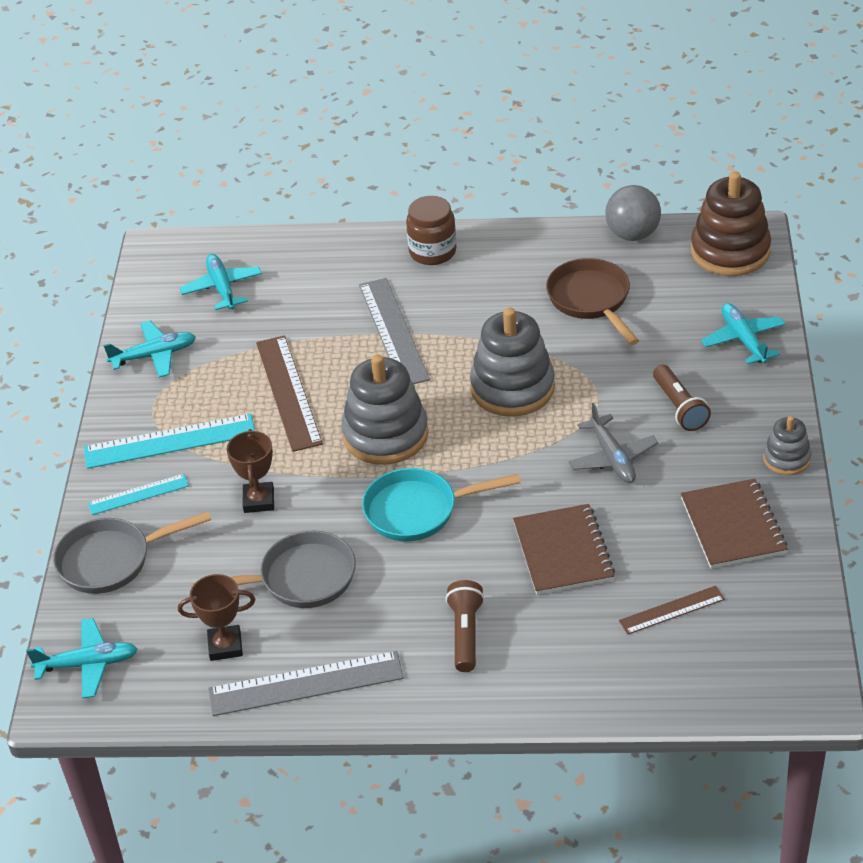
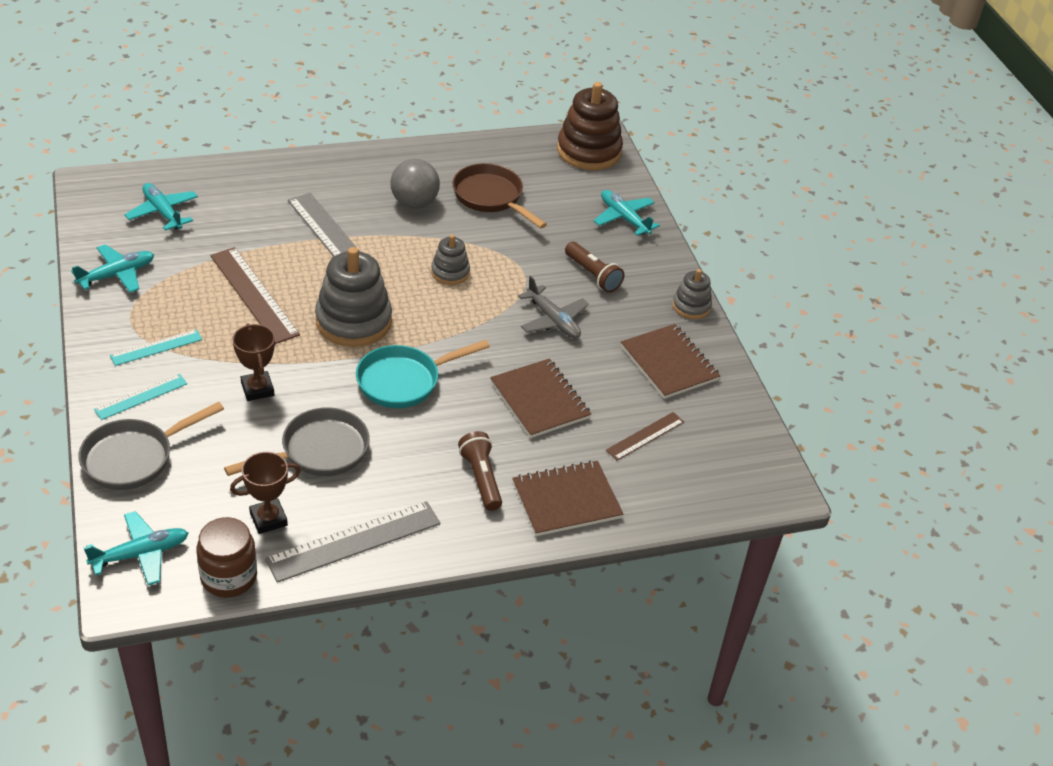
camera: 25 degrees left, 0 degrees up
turquoise ruler [84,414,255,469] -> turquoise ruler [110,329,202,366], size x0.57
brown jar [406,196,457,265] -> brown jar moved to [196,517,257,598]
grey stacking toy [470,307,555,417] -> grey stacking toy [431,235,470,285], size x0.53
grey ball [605,185,661,241] -> grey ball moved to [390,159,440,208]
none -> brown notebook [512,460,624,536]

